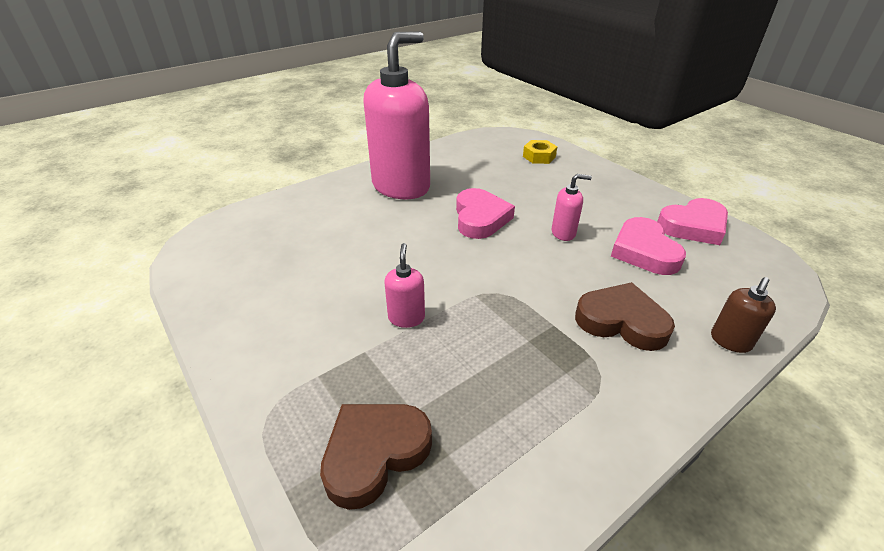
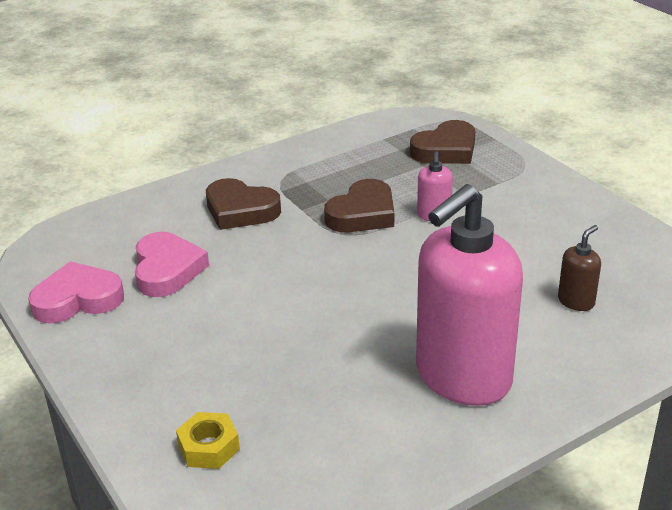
camera: 175 degrees left, 5 degrees down
pink heart [456,188,515,239] -> none
pink soap dispenser [552,174,592,241] -> none
brown soap dispenser [711,277,776,353] -> brown soap dispenser moved to [558,225,601,311]
none -> brown heart [324,179,394,232]

